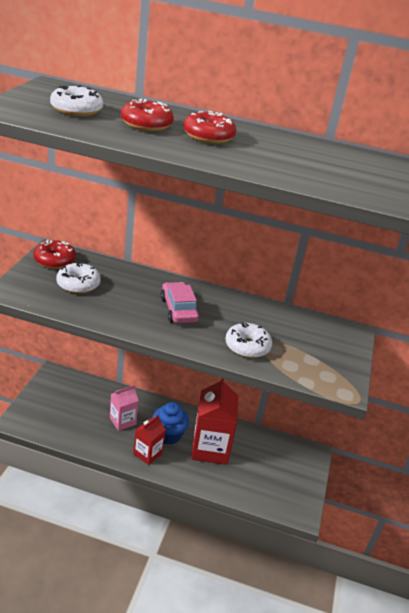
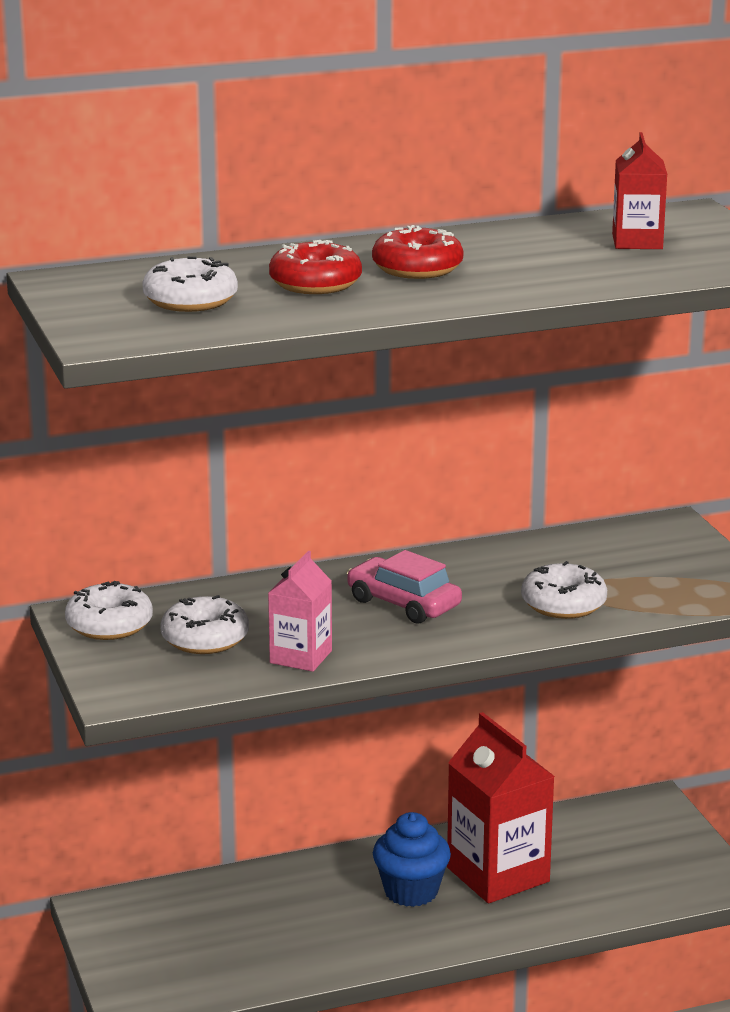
camera: 30 degrees left, 10 degrees down
red donut [33,240,76,269] -> white donut [65,581,153,640]
pink carton [110,385,139,431] -> pink carton moved to [268,551,332,672]
red carton [133,415,166,465] -> red carton moved to [612,132,667,249]

